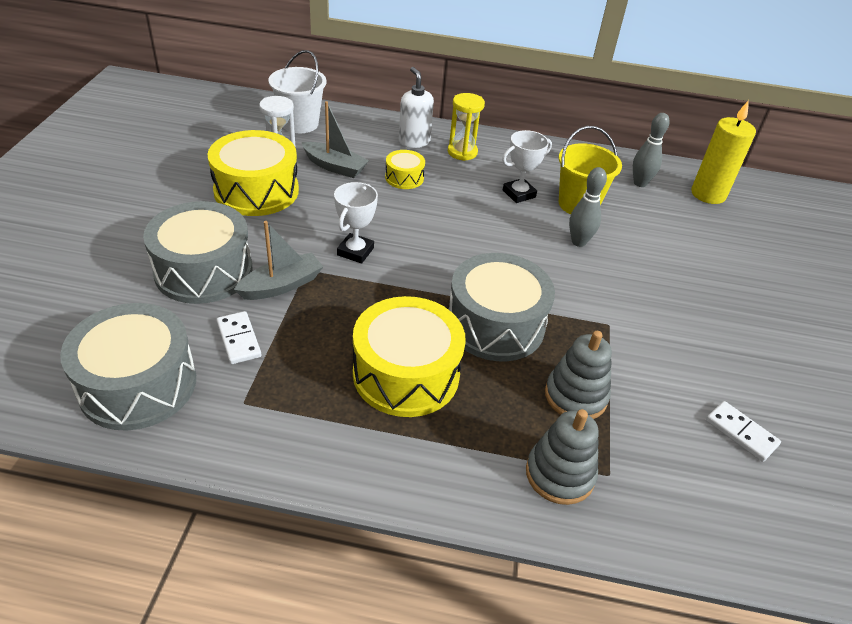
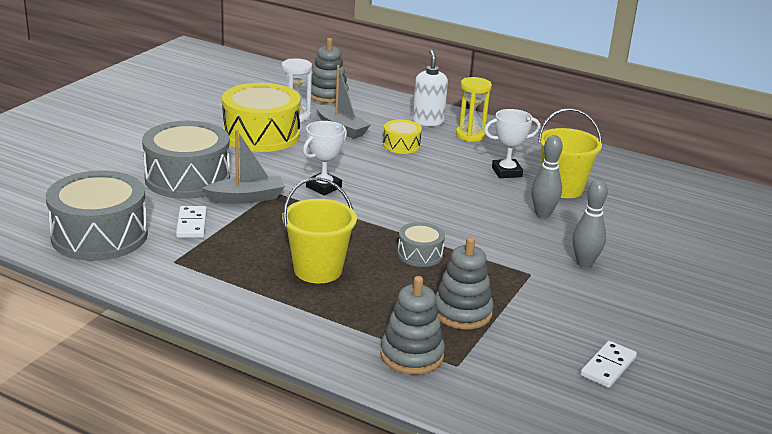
camera: 20 degrees right, 15 degrees down
white bucket [268,50,326,133] -> grey stacking toy [311,38,349,103]
yellow drum [353,296,466,417] -> yellow bucket [282,177,357,283]
grey drum [448,253,555,361] -> grey drum [397,222,445,267], size x0.49
grey bowling pin [633,113,670,187] -> grey bowling pin moved to [573,179,608,268]
yellow candle [691,100,756,204] -> none
white domino [706,401,781,462] -> white domino turned 60 degrees clockwise [580,341,637,388]

